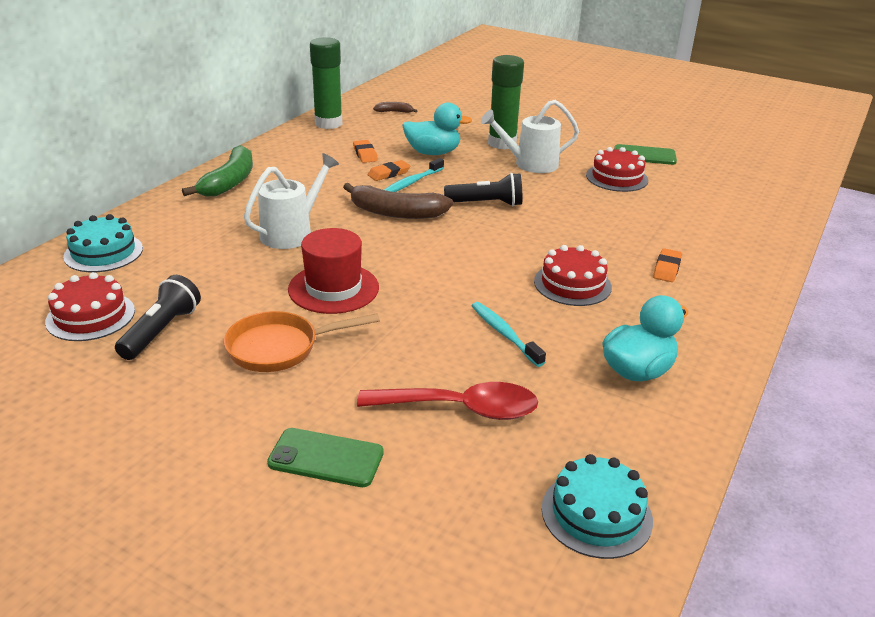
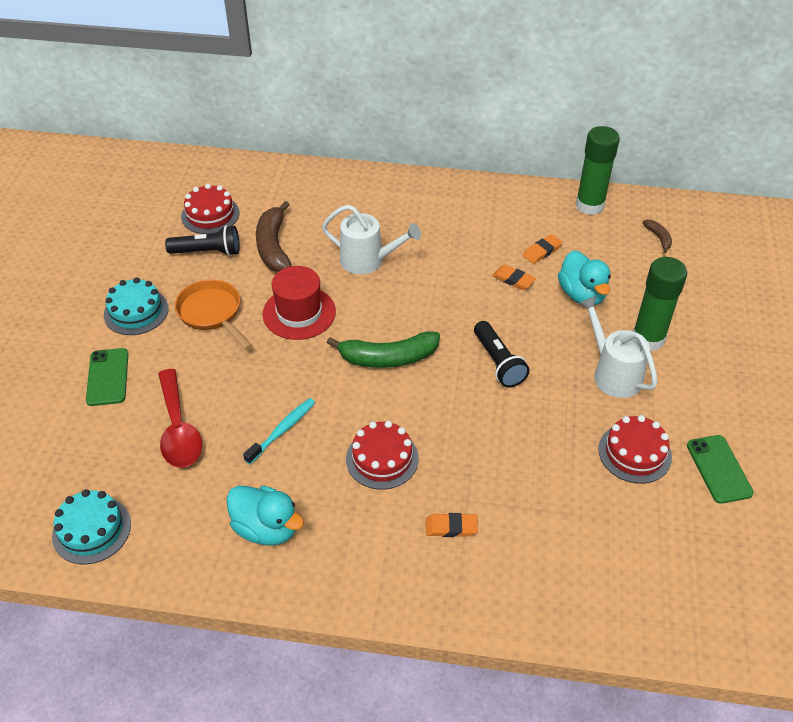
camera: 70 degrees right, 15 degrees up
turquoise cake [63,214,143,272] -> turquoise cake moved to [104,278,169,335]
green banana [182,145,253,197] -> green banana moved to [327,331,440,368]
brown banana [343,183,453,219] -> brown banana moved to [256,201,291,272]
turquoise toothbrush [384,158,444,192] -> none

